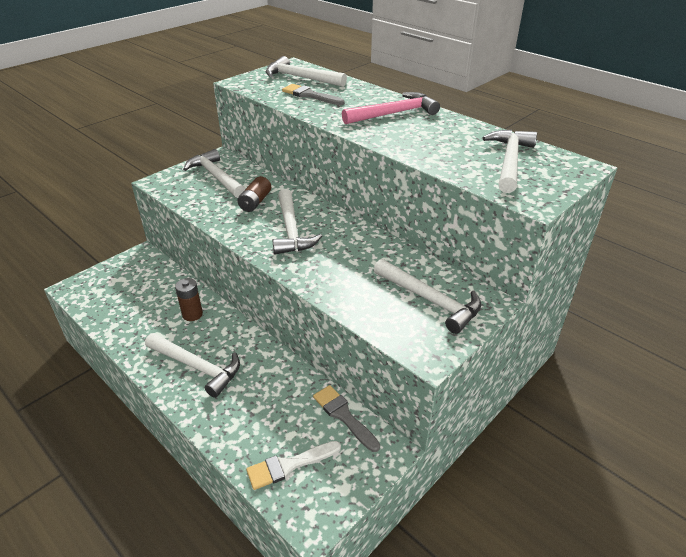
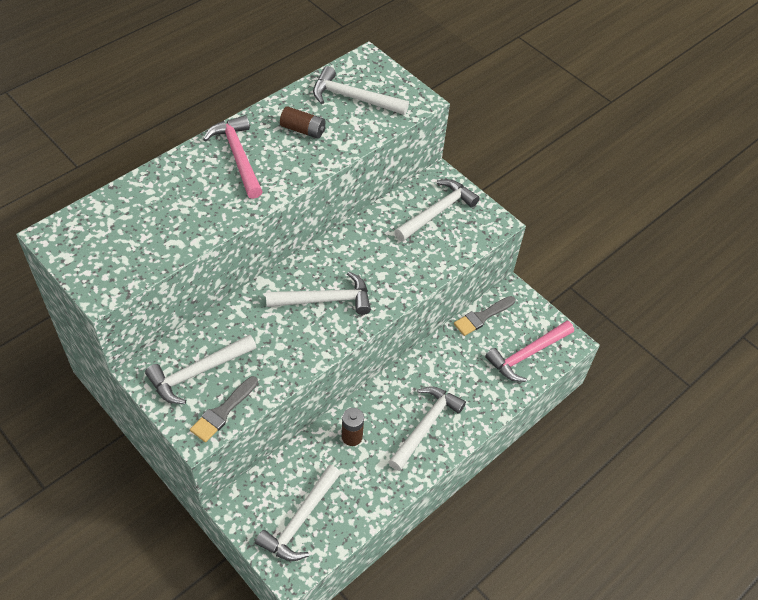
camera: 90 degrees left, 15 degrees up
brown battery [237,176,271,212] -> brown battery moved to [280,106,325,139]
white brush [246,441,341,490] -> pink hammer [485,321,574,382]
white hammer [266,56,347,87] -> white hammer moved to [255,464,341,561]
grey brush [282,84,345,105] -> grey brush moved to [190,376,258,442]

